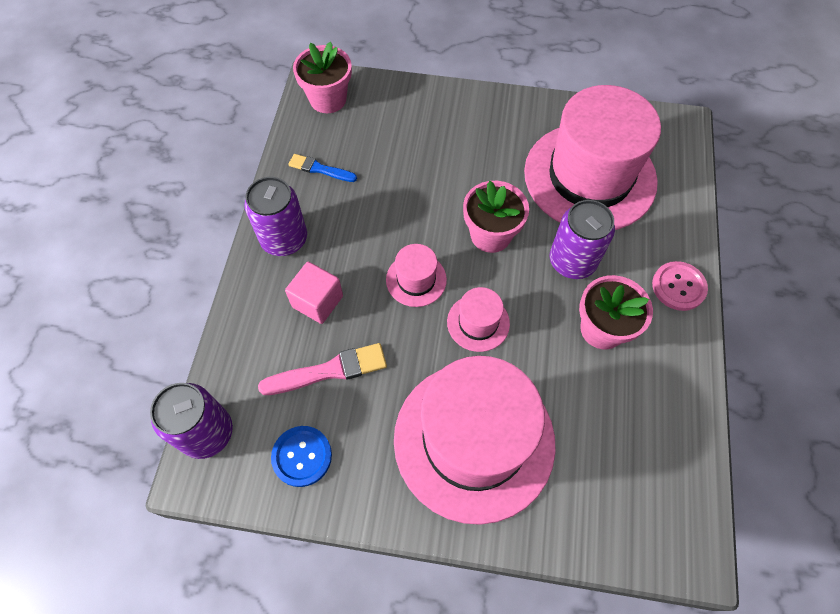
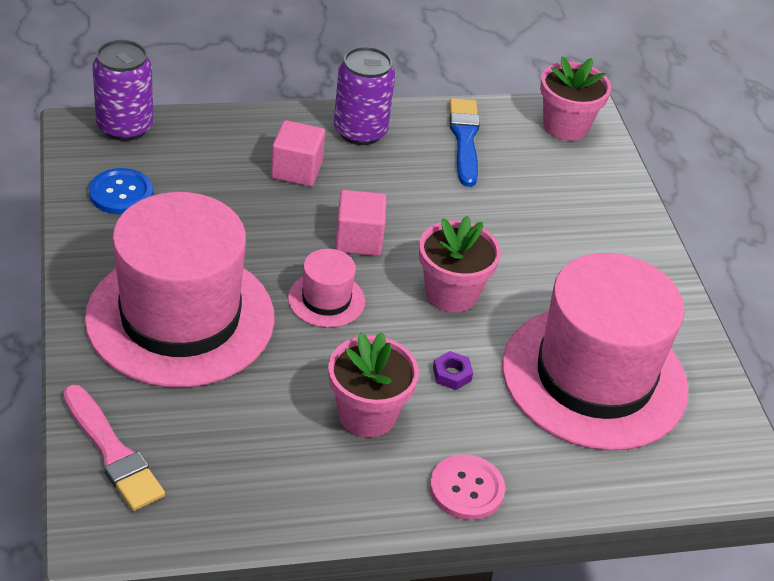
camera: 65 degrees right, 20 degrees down
pink brush [258,343,387,395] -> pink brush moved to [63,385,165,511]
blue brush [288,154,357,182] -> blue brush [449,98,480,187], size x1.54
pink hat [386,244,447,307] -> pink cube [335,190,387,256]
purple can [550,200,615,279] -> purple nut [433,351,473,390]

